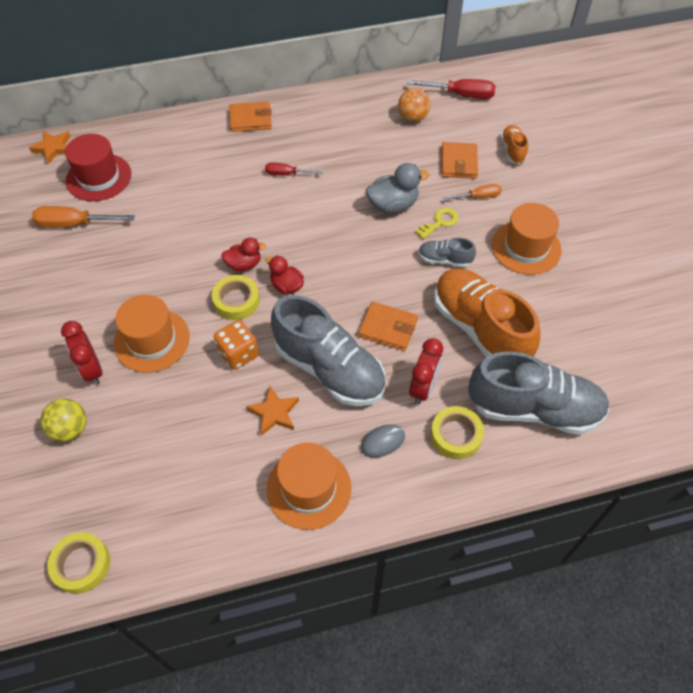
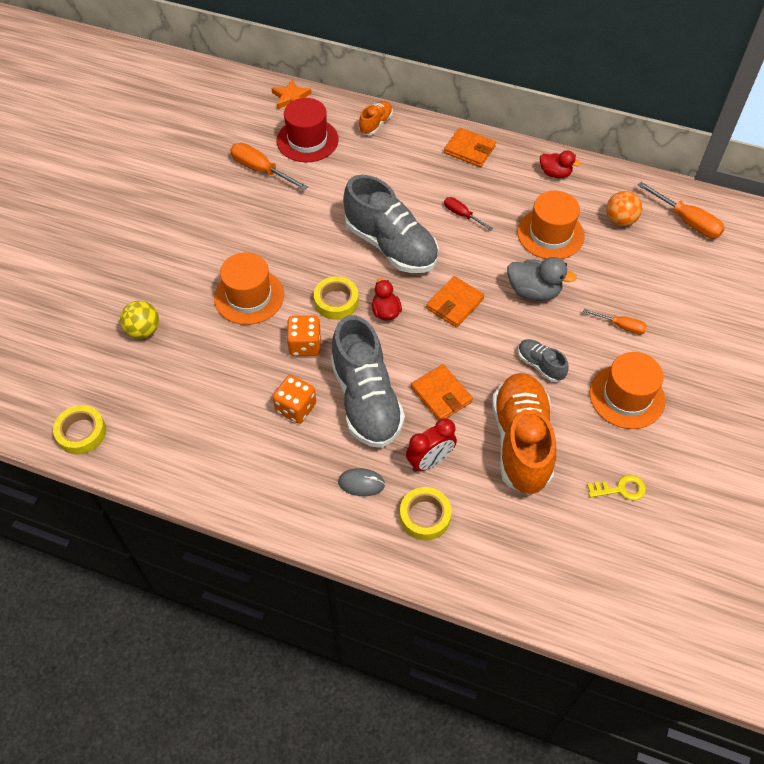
camera: 35 degrees right, 0 degrees up
red clock [61,321,102,385] -> none
red duck [221,238,267,271] -> red duck moved to [540,151,581,178]
orange star [246,386,299,436] -> orange dice [273,375,316,424]
orange hat [267,443,351,530] -> orange hat moved to [517,191,584,259]
red screwdriver [407,79,496,99] -> orange screwdriver [638,182,725,238]
yellow key [415,208,458,239] -> yellow key moved to [587,475,646,500]
orange wallet [441,142,478,179] -> orange wallet moved to [426,276,485,328]
grey shoe [468,351,610,435] -> grey shoe moved to [343,175,439,273]
orange shoe [501,125,528,164] -> orange shoe moved to [359,101,393,135]

